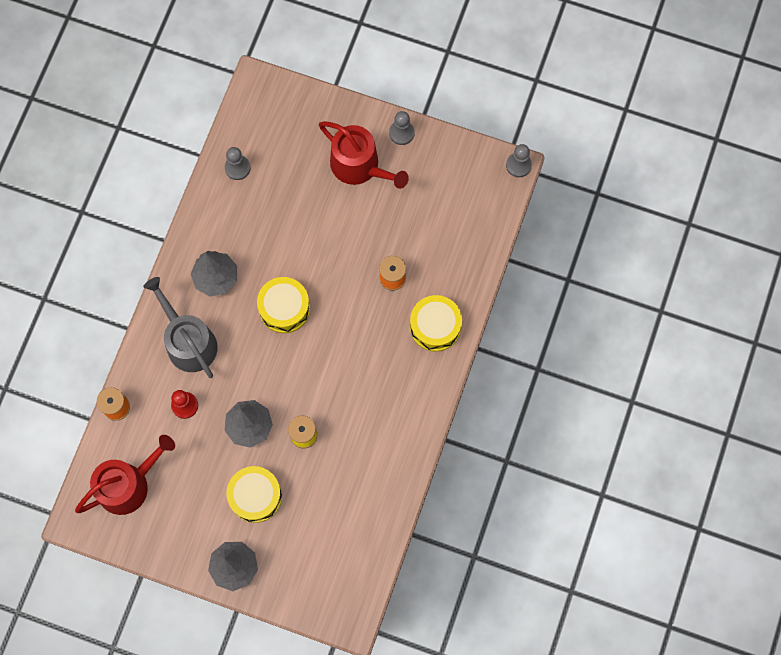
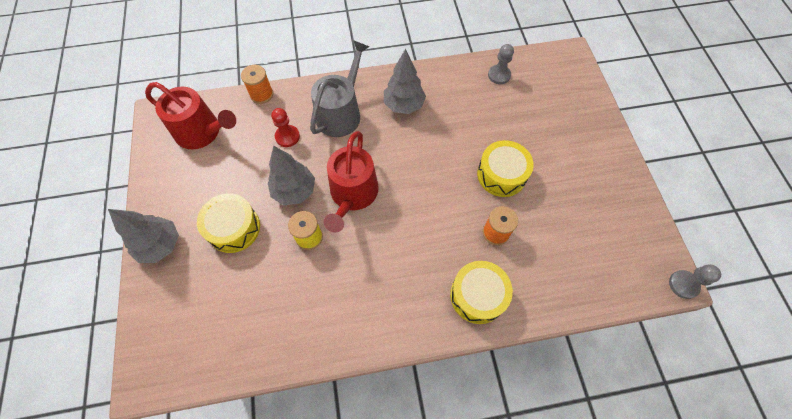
camera: 60 degrees right, 10 degrees down
yellow drum [257,277,310,333] -> yellow drum moved to [477,140,534,197]
red watering can [319,121,409,189] -> red watering can moved to [324,131,379,232]
grey pawn [389,111,415,145] -> none

